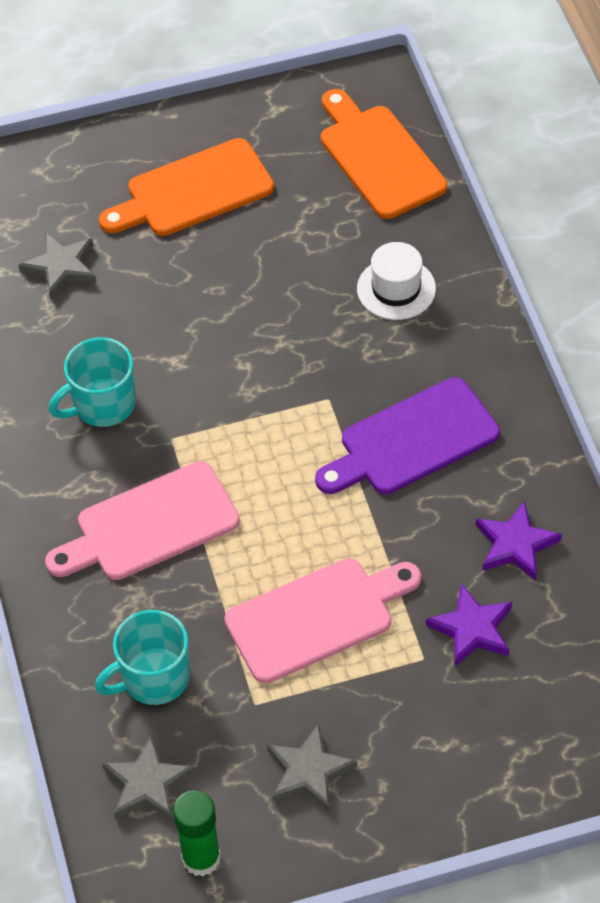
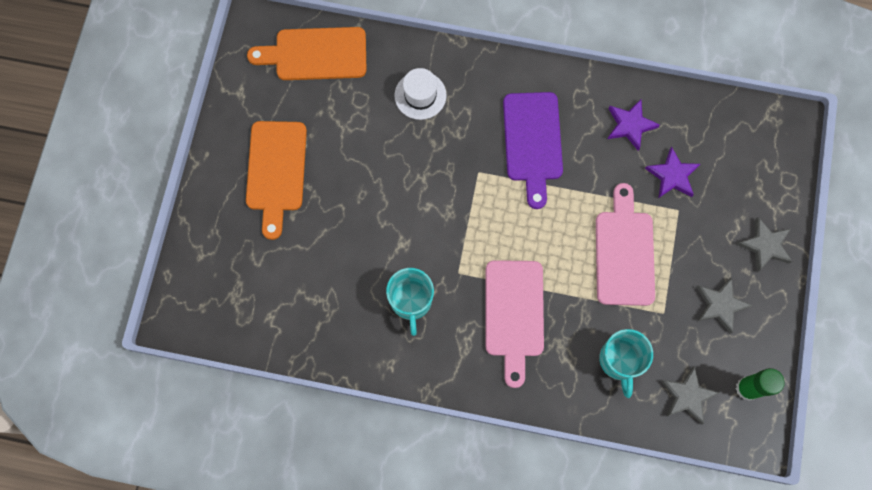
camera: 65 degrees left, 20 degrees up
grey star [18,232,96,299] -> grey star moved to [736,217,792,272]

